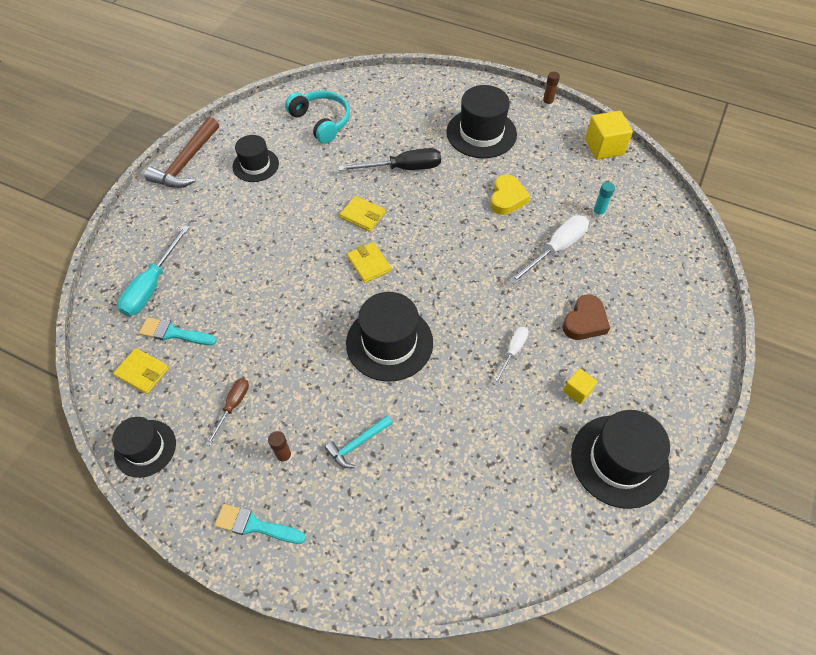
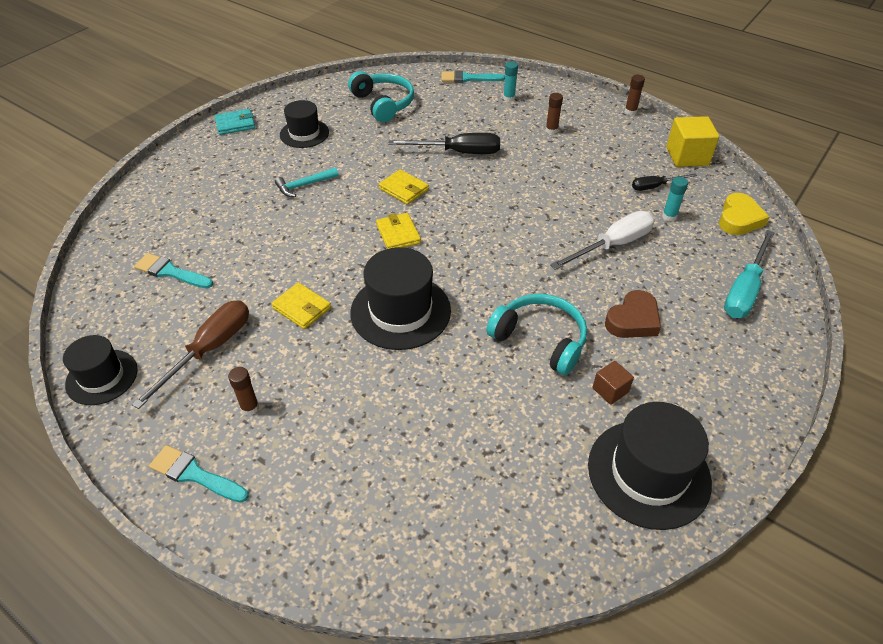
camera: 10 degrees right, 10 degrees down
yellow wallet [113,348,169,394] -> yellow wallet moved to [271,283,331,329]
turquoise screwdriver [117,225,190,316] -> turquoise screwdriver moved to [724,230,775,318]
brown hammer [144,117,219,188] -> turquoise wallet [215,109,255,135]
brown screwdriver [206,378,249,446] -> brown screwdriver [132,300,249,409], size x1.72
turquoise hammer [325,415,393,468] -> turquoise hammer moved to [275,167,338,197]
black hat [446,85,517,158] -> brown glue stick [546,93,563,134]
yellow heart [490,174,531,215] -> yellow heart moved to [719,193,769,235]
white screwdriver [493,327,529,385] -> turquoise headphones [486,294,587,375]
yellow cube [563,369,598,404] -> brown cube [593,361,634,405]
none -> turquoise brush [441,70,505,83]
none -> turquoise glue stick [503,62,518,102]
none -> black screwdriver [632,173,697,191]

